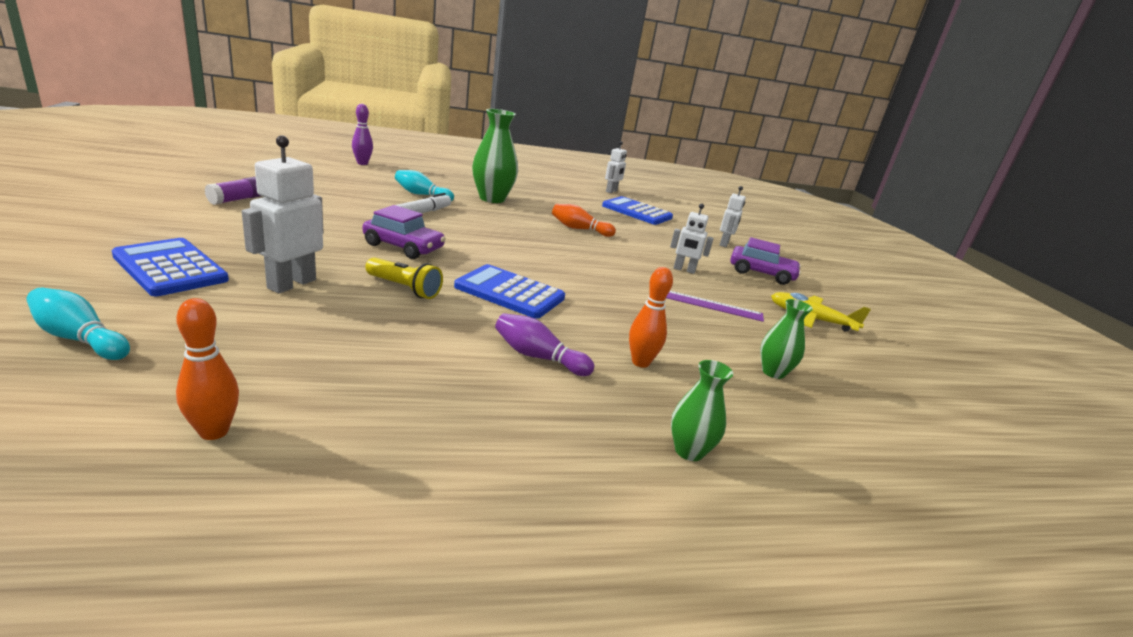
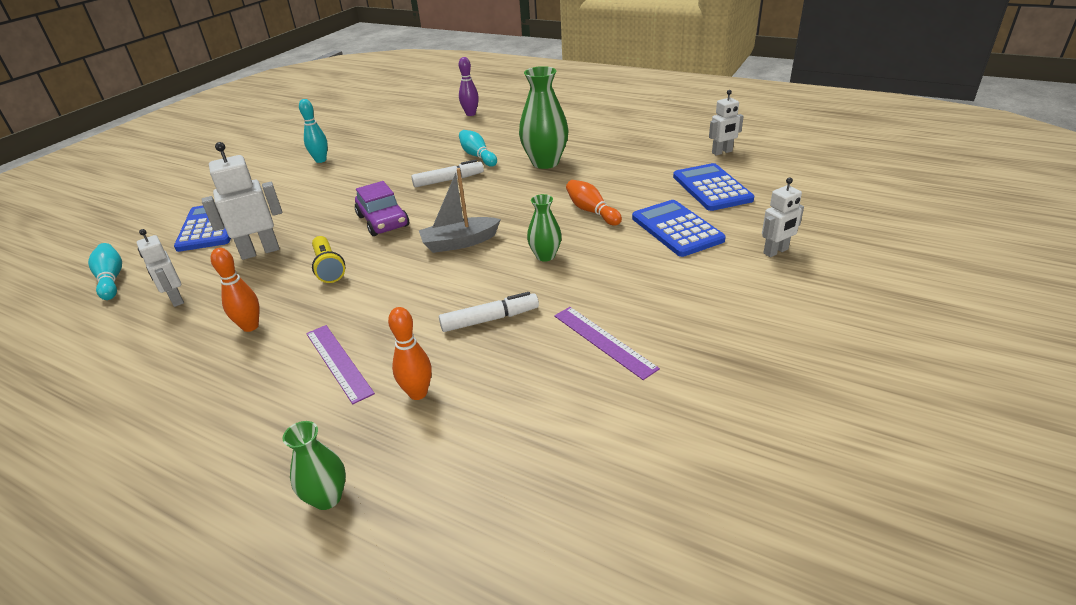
camera: 45 degrees right, 10 degrees up
orange bowling pin [176,298,239,440] -> orange bowling pin moved to [211,248,259,332]
purple glue stick [204,177,261,205] -> turquoise bowling pin [299,99,328,163]
blue calculator [454,264,565,319] -> blue calculator moved to [632,200,726,257]
purple bowling pin [495,313,594,376] -> purple ruler [306,325,375,404]
white robot [670,204,714,274] -> white robot moved to [136,229,184,307]
purple car [730,237,801,285] -> none
green vase [760,299,813,379] -> green vase moved to [527,194,562,262]
yellow plane [771,292,871,332] -> none
none -> grey boat [419,168,501,253]
none -> white marker [439,292,539,332]

